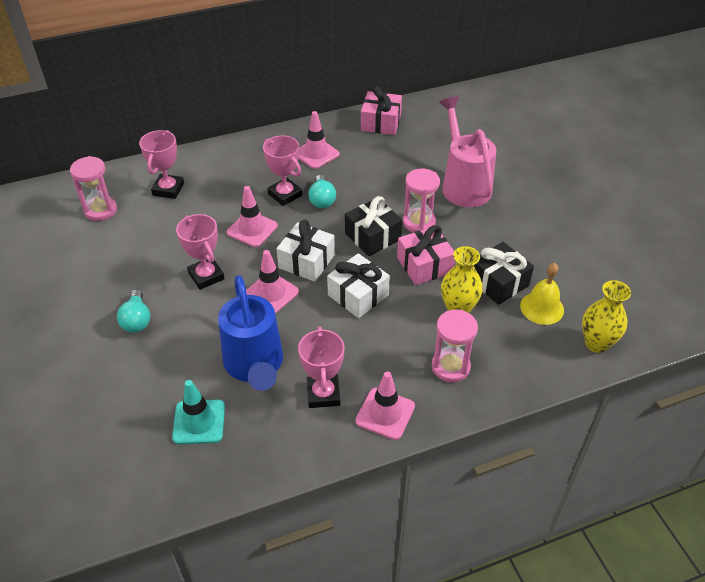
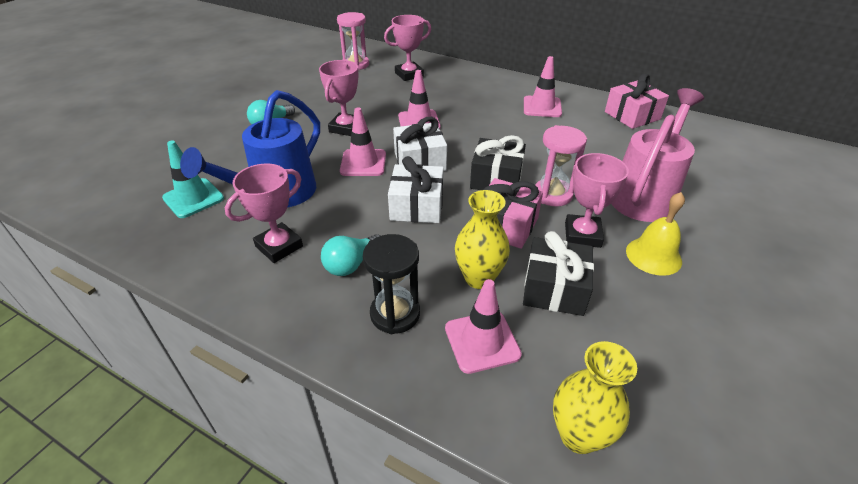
camera: 50 degrees right, 5 degrees down
pink trophy [263,135,302,206] -> pink trophy moved to [565,153,629,248]
turquoise light bulb [308,175,336,208] -> turquoise light bulb moved to [321,234,381,276]
pink traffic cone [355,372,415,440] -> pink traffic cone moved to [445,279,522,374]
pink hourglass [432,309,478,382] -> black hourglass [363,234,420,334]
yellow bell [520,263,564,325] -> yellow bell moved to [626,192,685,276]

